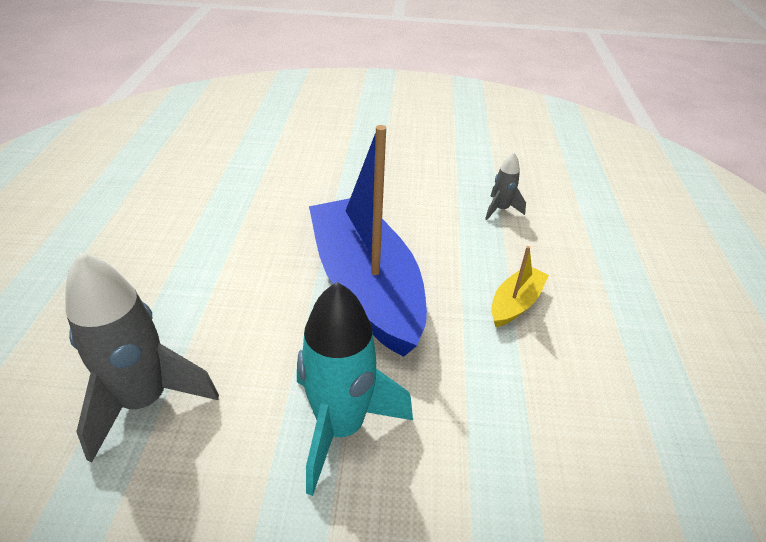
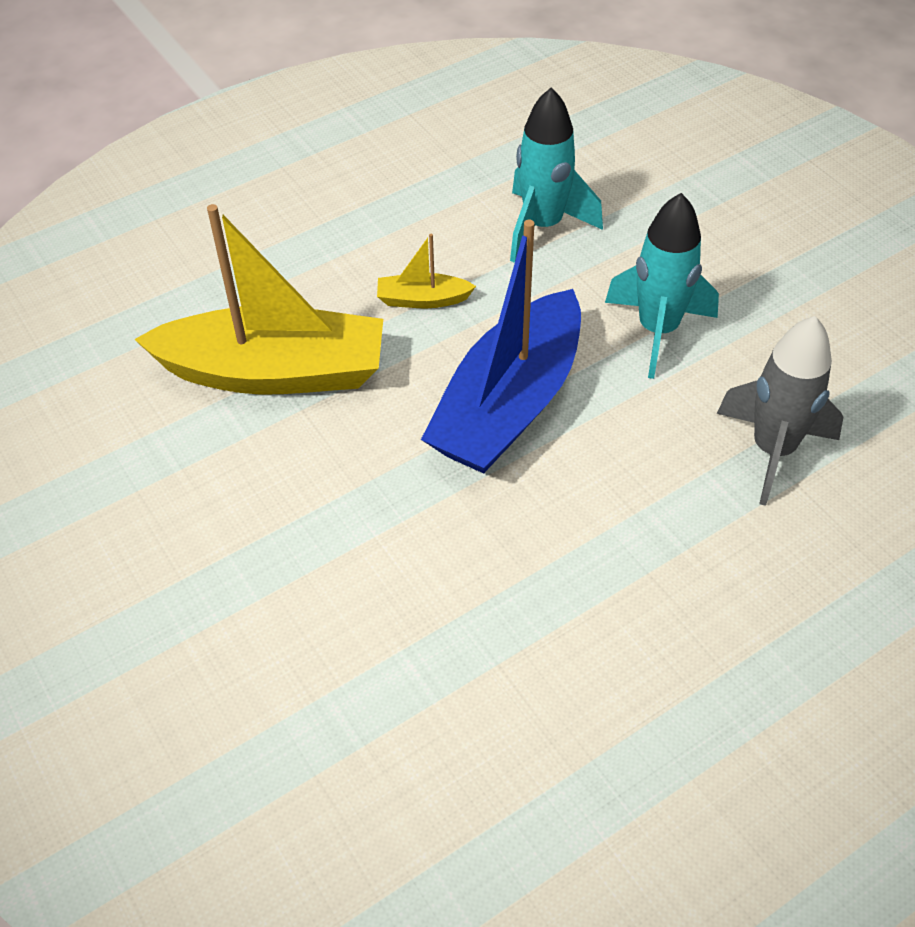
camera: 125 degrees left, 10 degrees up
grey rocket [485,152,526,220] -> yellow boat [134,204,383,395]
none -> turquoise rocket [510,88,603,263]

